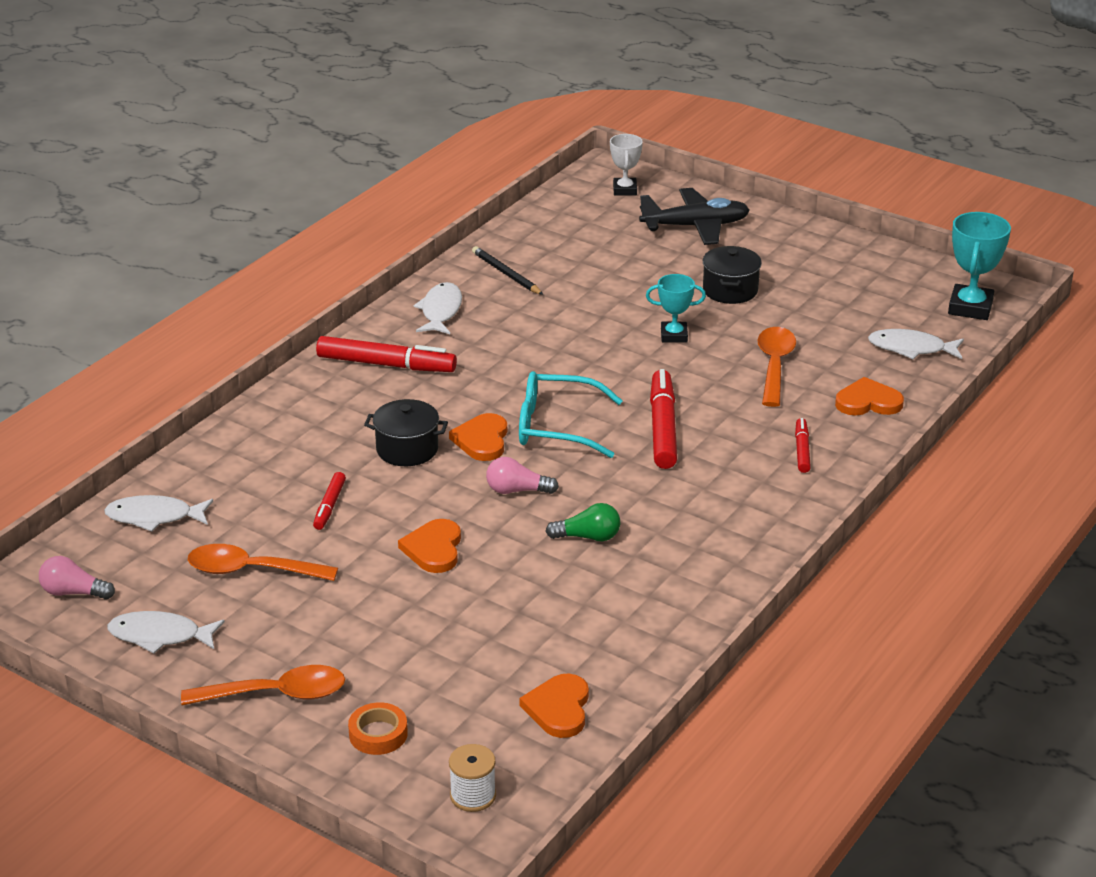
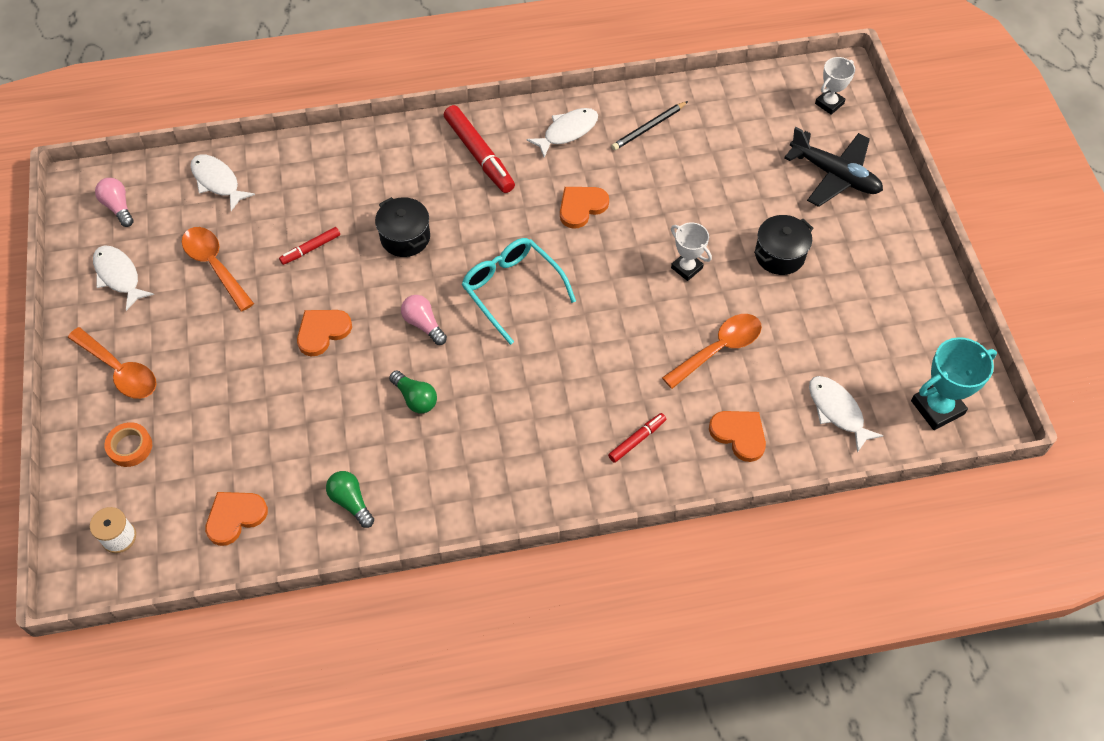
camera: 45 degrees right, 25 degrees up
orange heart [449,413,507,461] -> orange heart moved to [560,187,609,229]
black pencil [472,246,543,295] -> black pencil turned 135 degrees counterclockwise [611,101,688,150]
turquoise trophy [646,274,706,343] -> white trophy [671,222,712,281]
red marker [650,369,677,469] -> none
none -> green light bulb [326,471,374,528]

